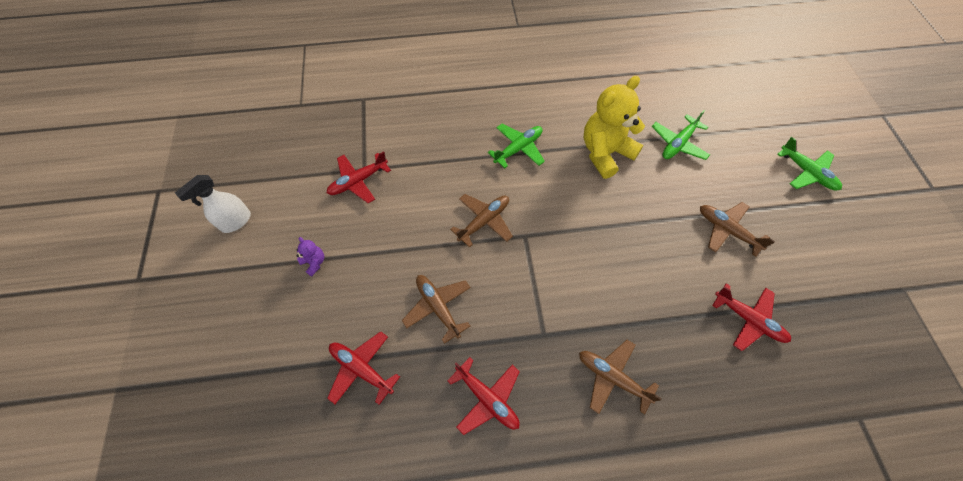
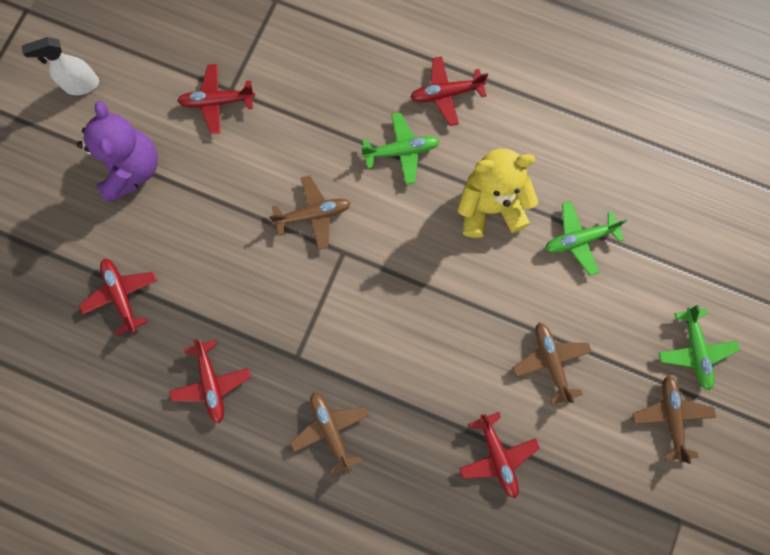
camera: 30 degrees right, 15 degrees up
purple teddy bear [296,237,324,276] -> purple teddy bear [77,101,158,202], size x2.43
brown plane [402,275,471,344] -> brown plane moved to [633,375,716,464]
none -> red plane [410,56,488,126]

